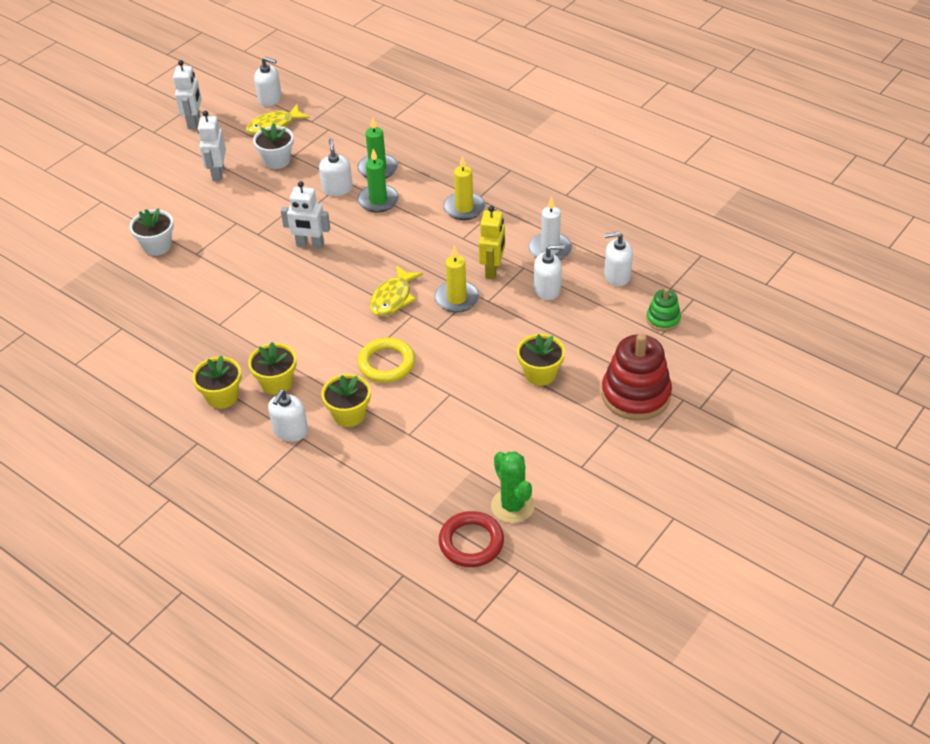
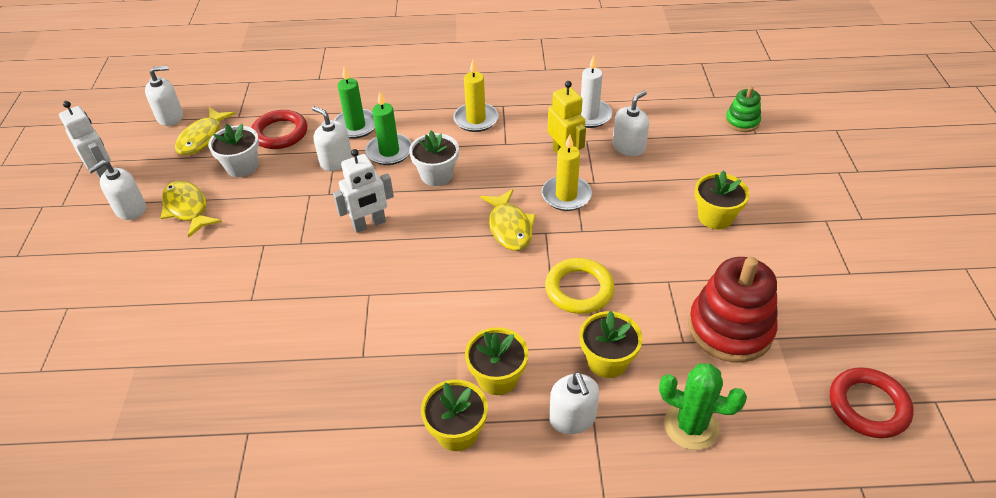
camera: 40 degrees left, 0 degrees up
white flower pot [129,208,174,256] -> white flower pot moved to [409,130,459,186]
white robot [198,111,226,181] -> yellow fish [161,181,222,238]
green cactus [491,451,535,523] -> green cactus moved to [659,363,747,450]
red stacking toy [601,333,672,421] -> red stacking toy moved to [688,257,778,363]
white soap dispenser [604,232,633,286] -> white soap dispenser moved to [88,160,146,220]
none -> red ring [251,110,307,149]

